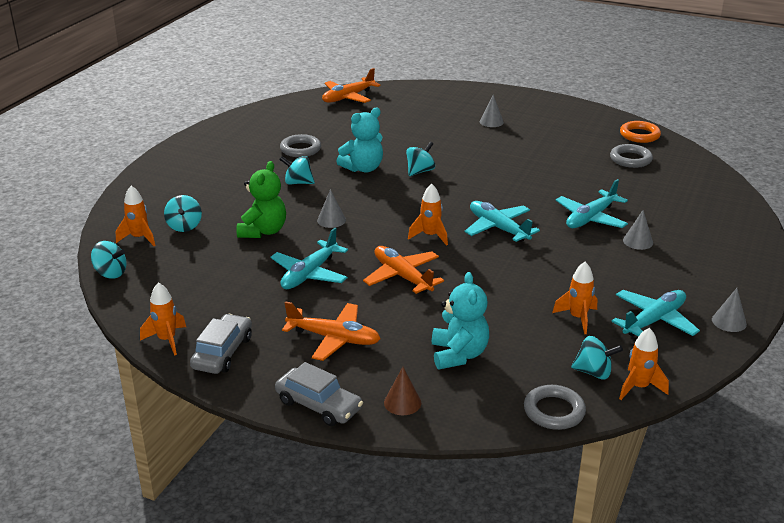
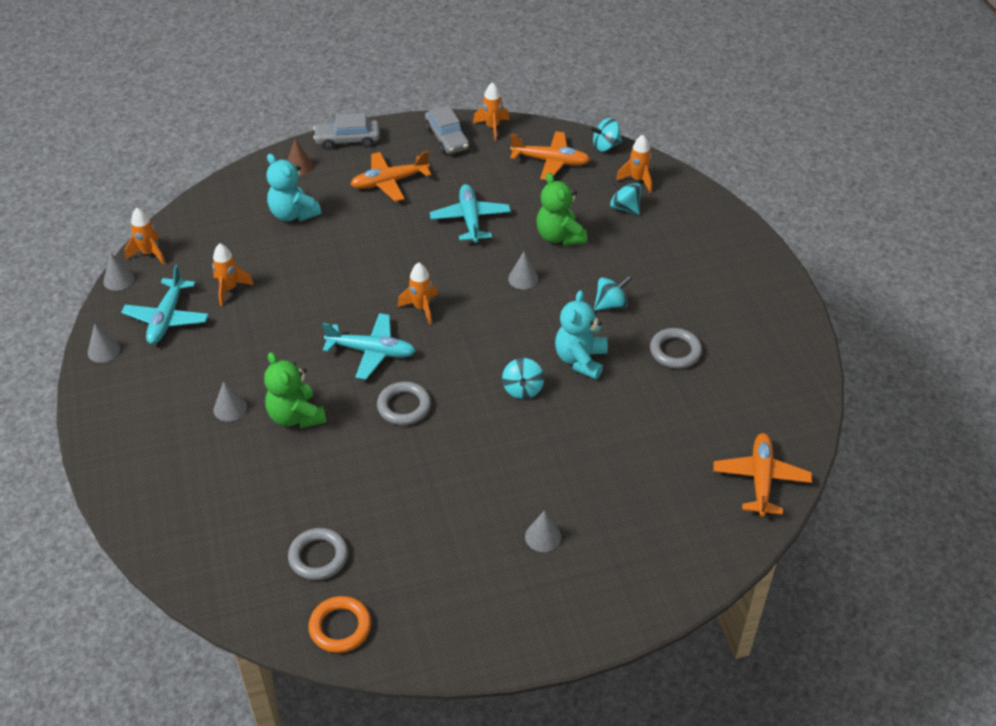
camera: 140 degrees right, 15 degrees up
orange plane [363,246,444,294] -> orange plane moved to [510,131,590,180]
grey ring [524,385,586,430] -> grey ring moved to [377,382,431,425]
turquoise plane [556,179,628,228] -> green teddy bear [264,352,326,429]
turquoise spinning top [571,336,623,379] -> none
none -> grey cone [104,252,134,291]

